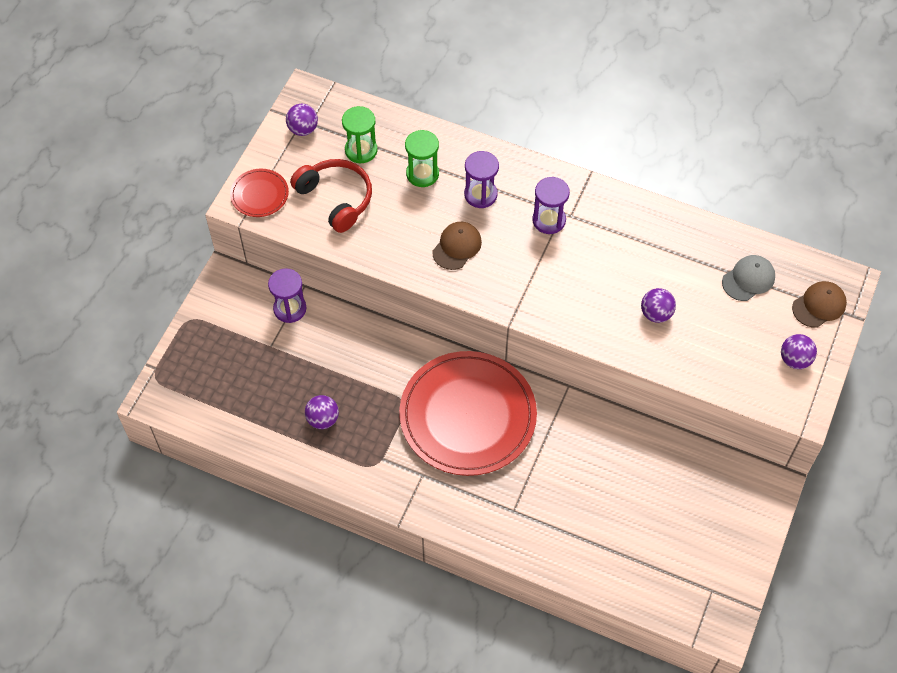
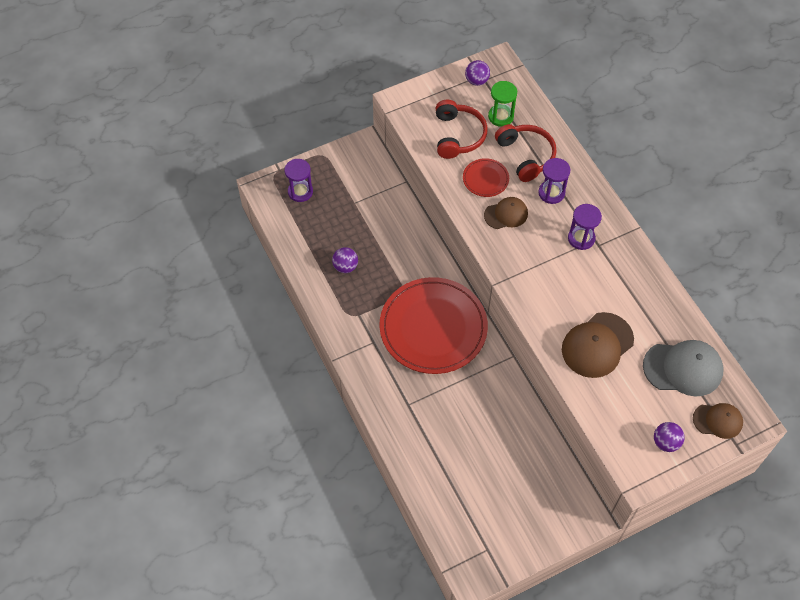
camera: 40 degrees right, 0 degrees up
red plate [230,169,289,217] -> red plate moved to [463,158,509,197]
purple hourglass [268,268,306,323] -> purple hourglass moved to [284,159,313,202]
green hourglass [405,130,439,187] -> red headphones [495,124,557,182]
purple ball [641,288,676,323] -> brown cap [562,312,634,378]
grey cap [722,255,775,301] -> grey cap [643,340,724,396], size x1.64

